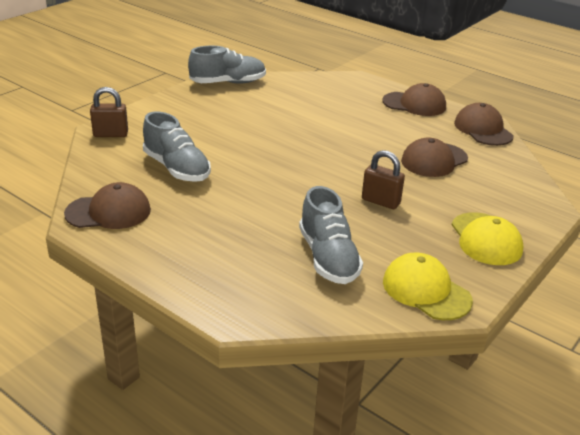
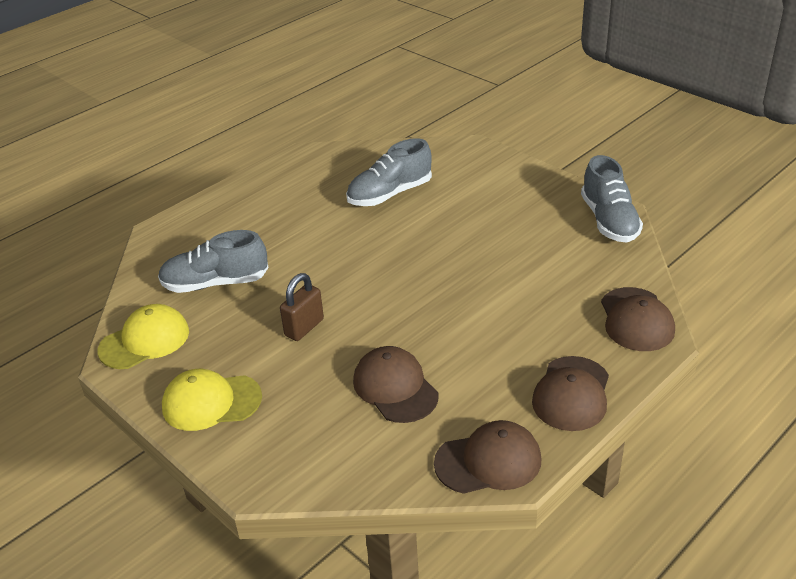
camera: 100 degrees right, 5 degrees up
brown cap [64,182,151,229] -> brown cap moved to [601,287,675,351]
brown padlock [90,87,128,137] -> none

